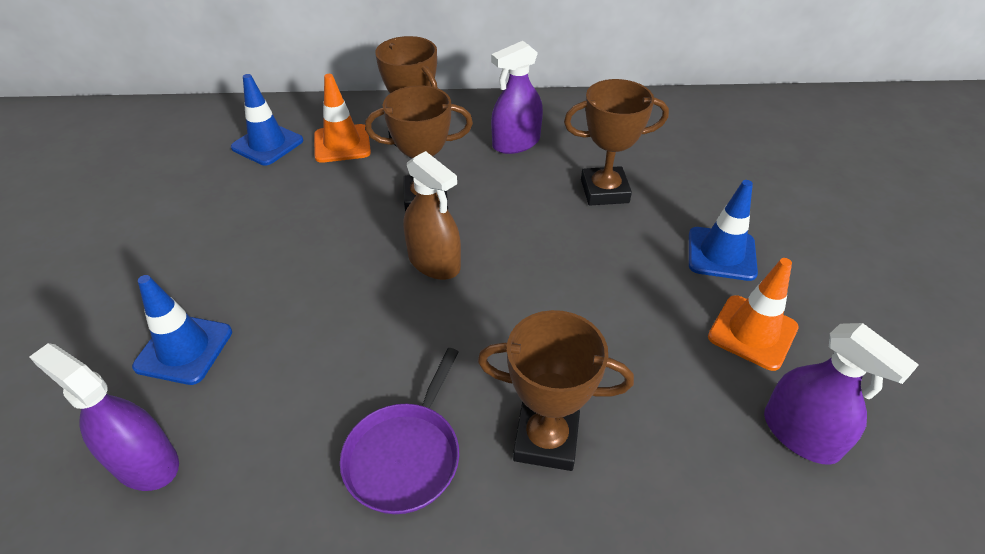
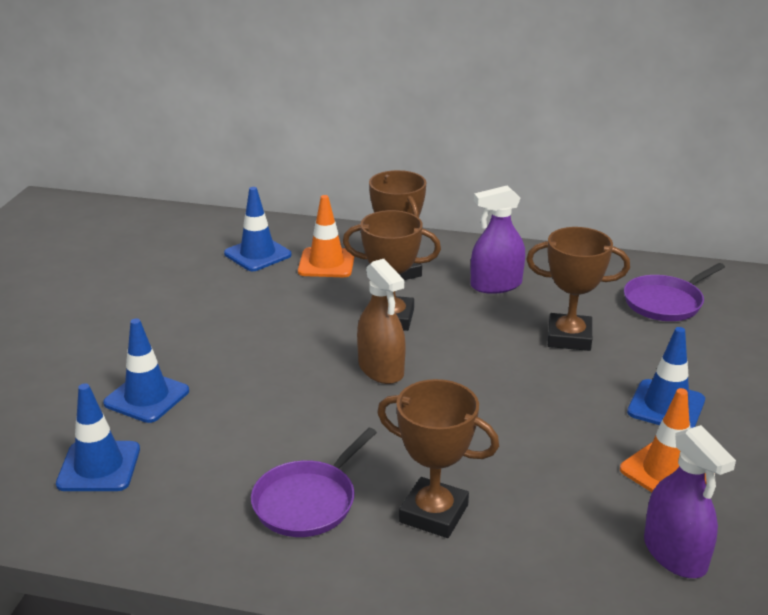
camera: 15 degrees right, 15 degrees down
purple spray bottle [30,343,179,491] -> blue traffic cone [56,383,140,491]
none -> purple pan [624,263,725,321]

